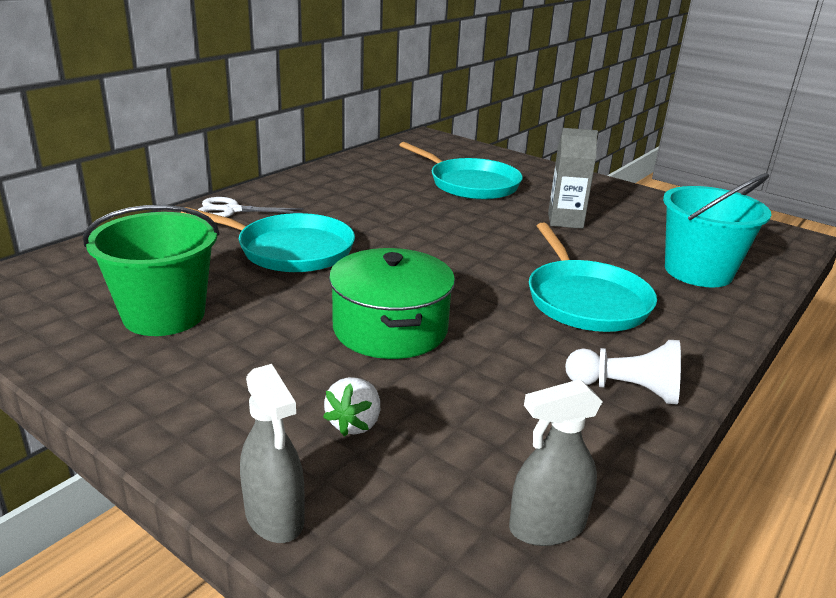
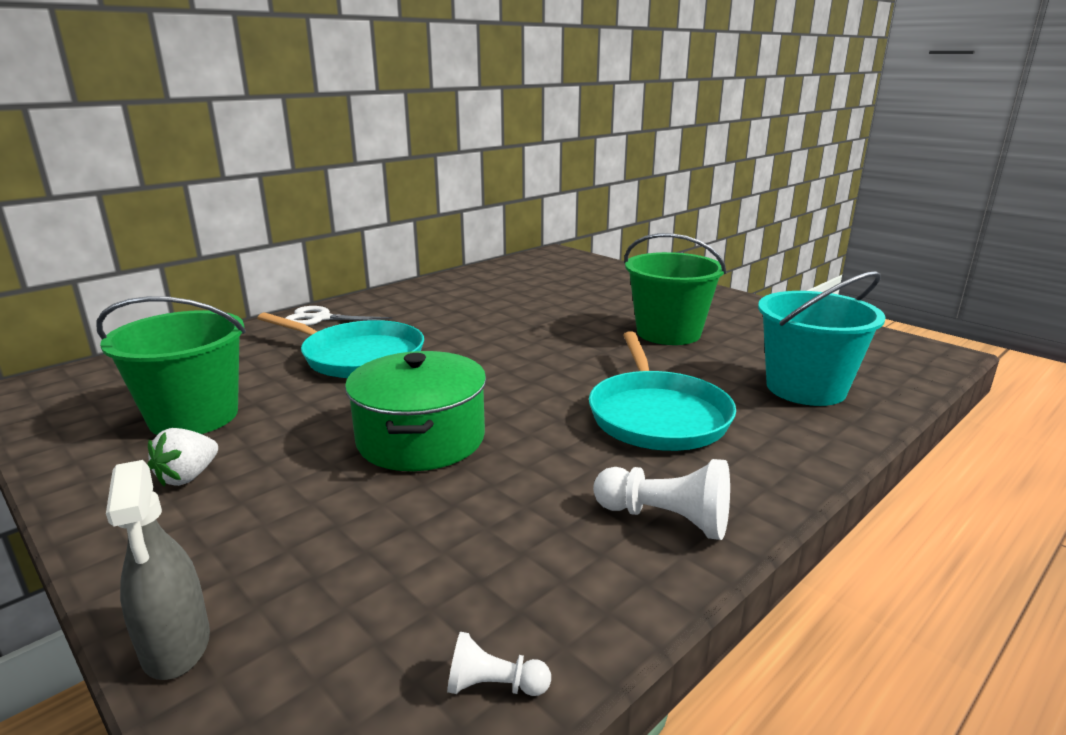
camera: 10 degrees right, 5 degrees down
white strawberry [323,377,380,436] -> white strawberry moved to [147,428,218,486]
turquoise pan [399,142,523,200] -> none
grey spray bottle [509,379,603,546] -> white pawn [447,632,551,696]
grey carton [548,128,598,229] -> green bucket [624,233,726,345]

